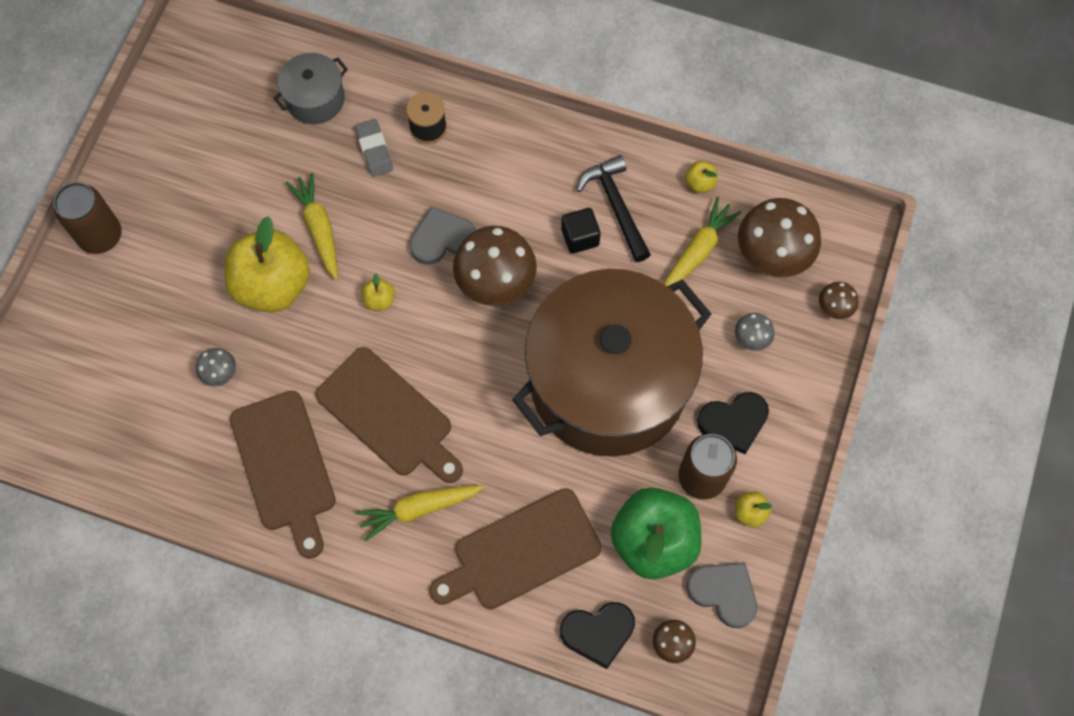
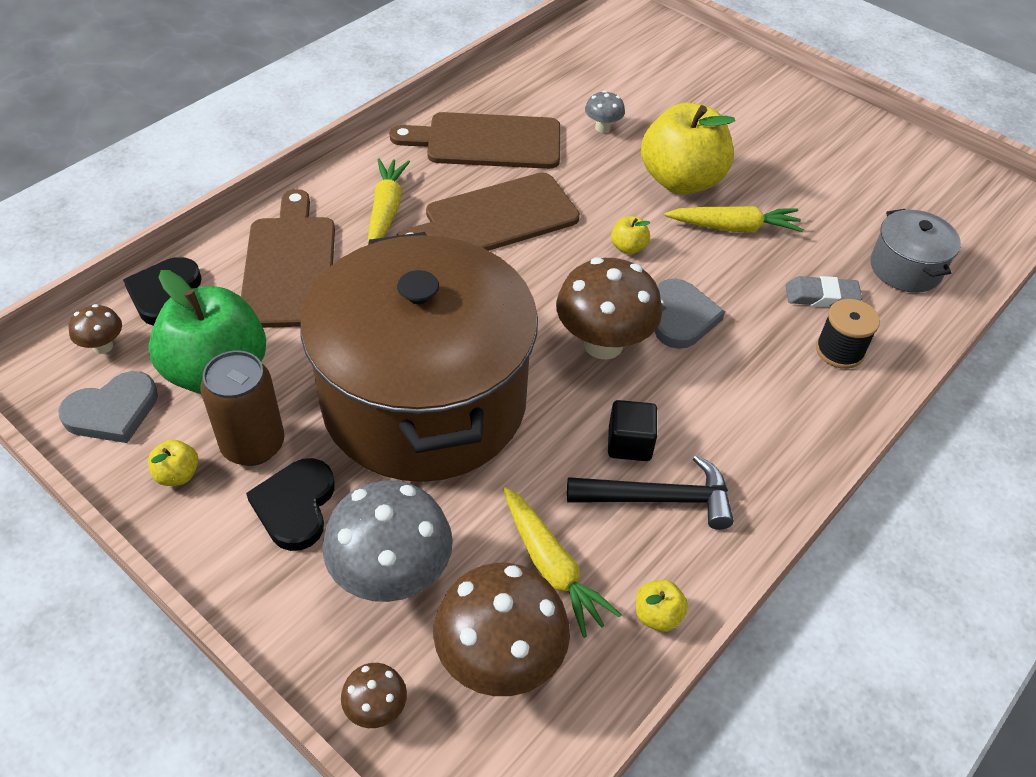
camera: 110 degrees right, 20 degrees down
brown can [54,182,122,254] -> none
grey mushroom [735,313,775,351] -> grey mushroom [322,480,453,602], size x2.10

